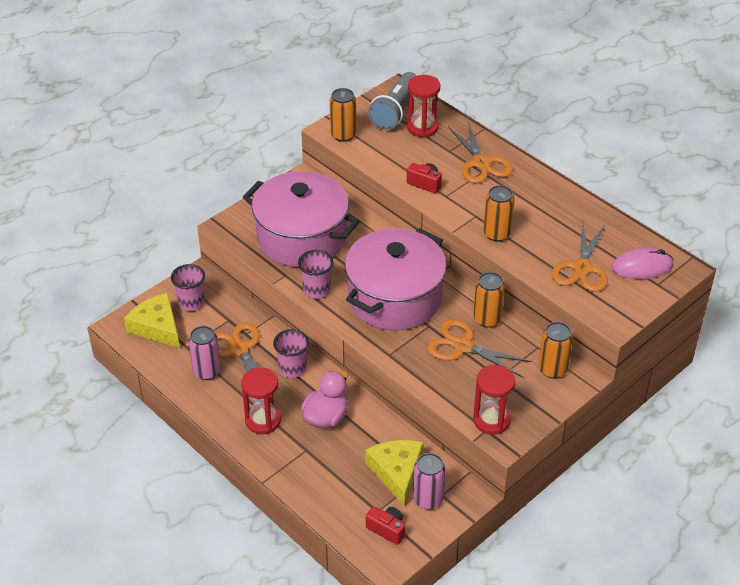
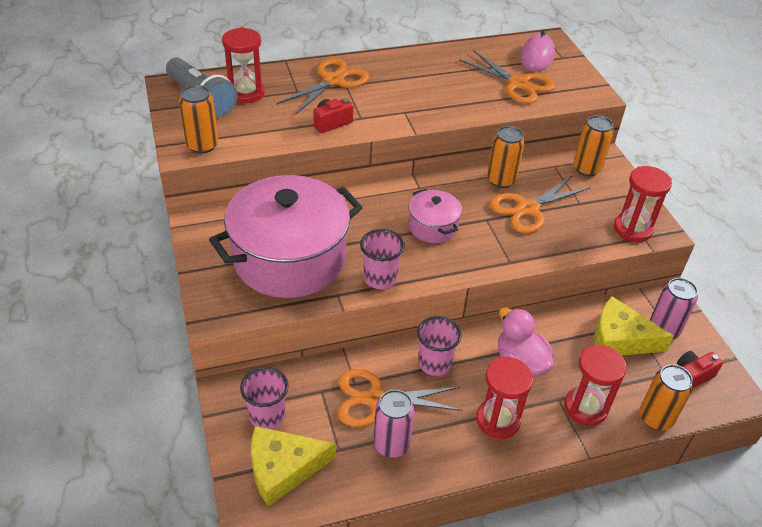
camera: 65 degrees left, 0 degrees up
pink pot [345,228,447,331] -> pink pot [408,189,462,243], size x0.47
orange scissors [448,122,512,183] -> orange scissors turned 60 degrees counterclockwise [277,58,369,115]
orange can [483,185,515,242] -> orange can moved to [639,364,693,430]
none -> red hourglass [564,344,627,426]

